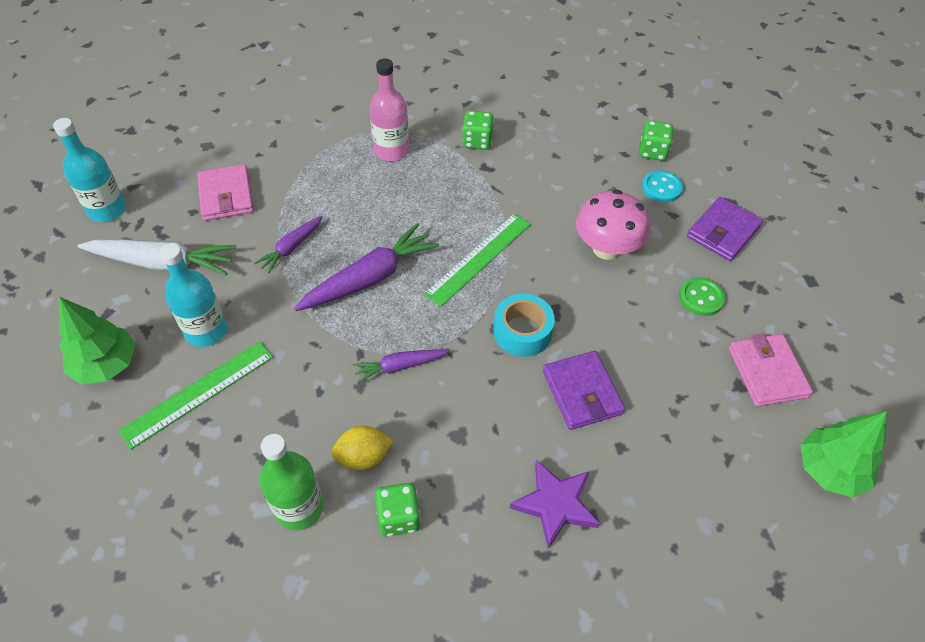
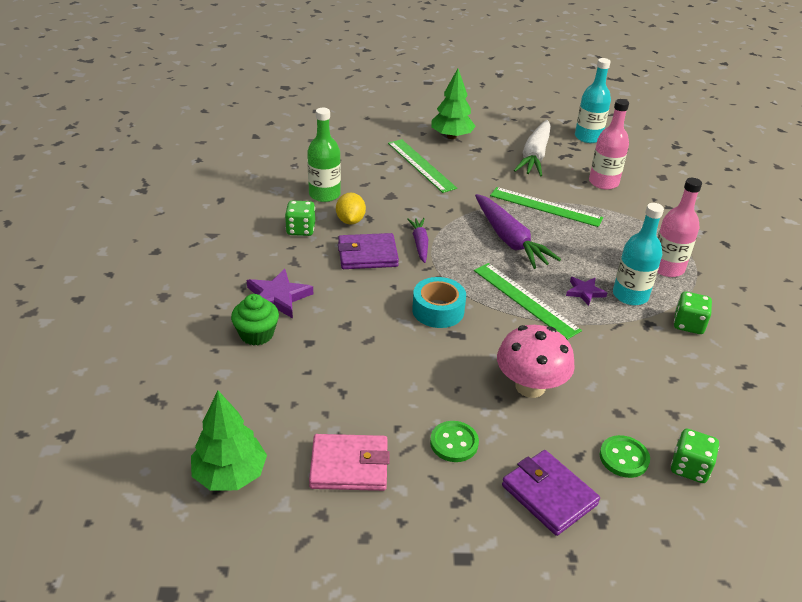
camera: 100 degrees right, 15 degrees down
turquoise bottle [160,243,227,347] -> turquoise bottle moved to [613,203,664,305]
pink wallet [197,164,254,221] -> pink bottle [589,99,629,190]
purple carrot [254,216,322,273] -> green ruler [490,187,603,227]
purple wallet [543,351,625,430] -> purple wallet moved to [338,233,399,269]
turquoise button [642,170,683,202] -> green button [600,435,650,478]
none -> green cupcake [231,294,279,346]
none -> purple star [566,277,607,306]

